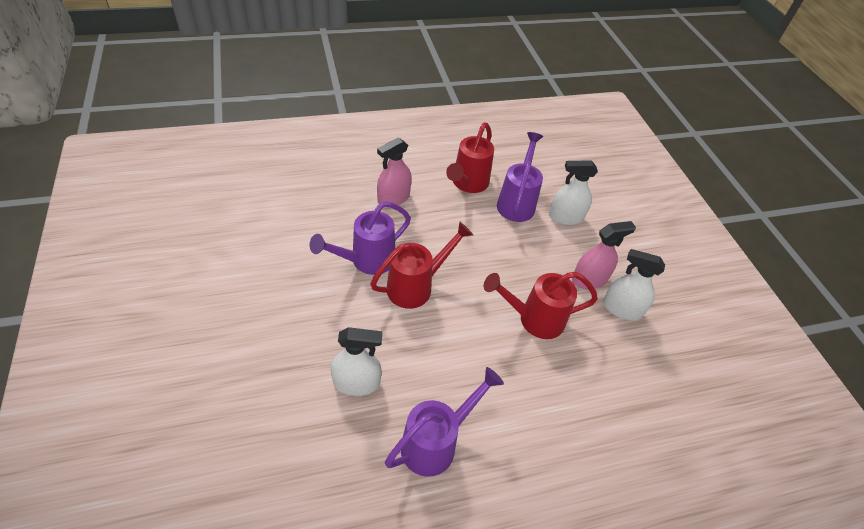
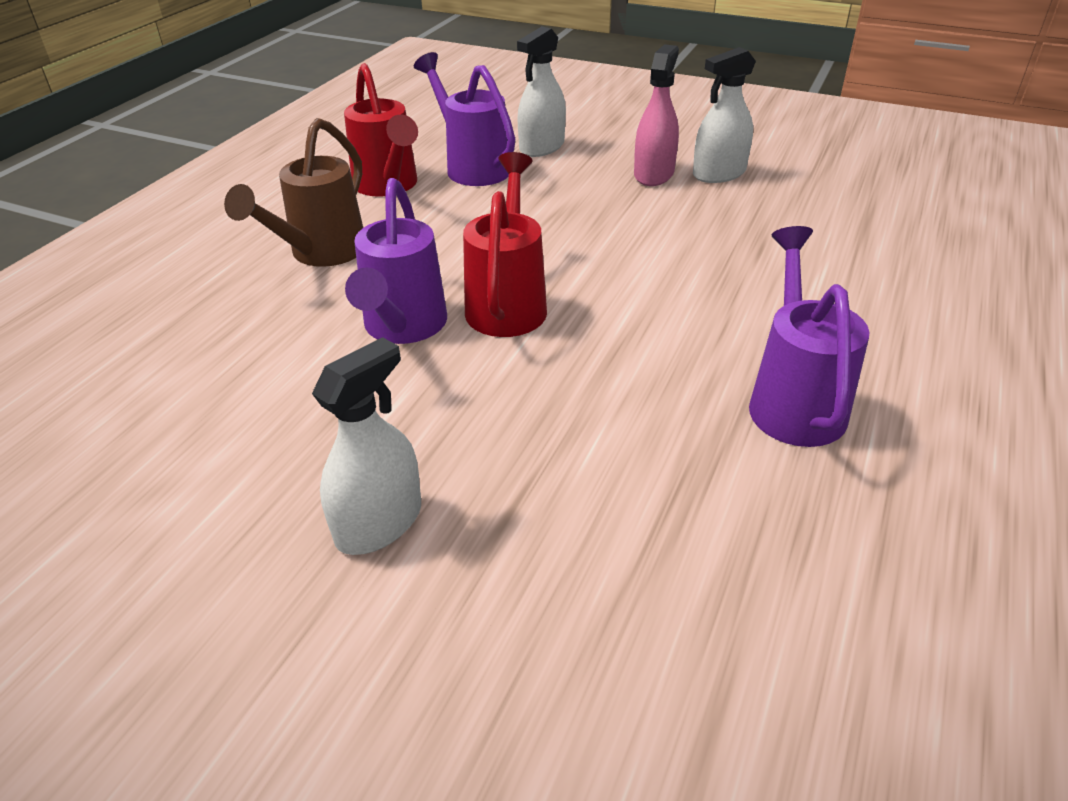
camera: 45 degrees left, 10 degrees down
white spray bottle [331,327,382,396] -> white spray bottle moved to [312,337,421,555]
pink spray bottle [377,138,412,205] -> brown watering can [224,118,363,267]
red watering can [484,272,598,339] -> none

